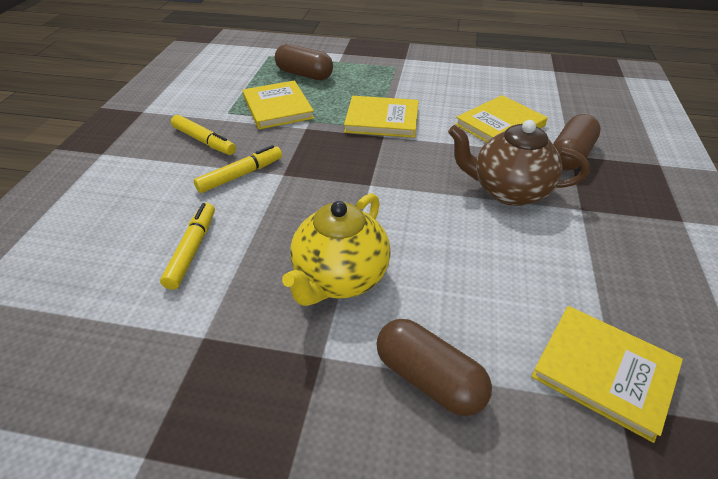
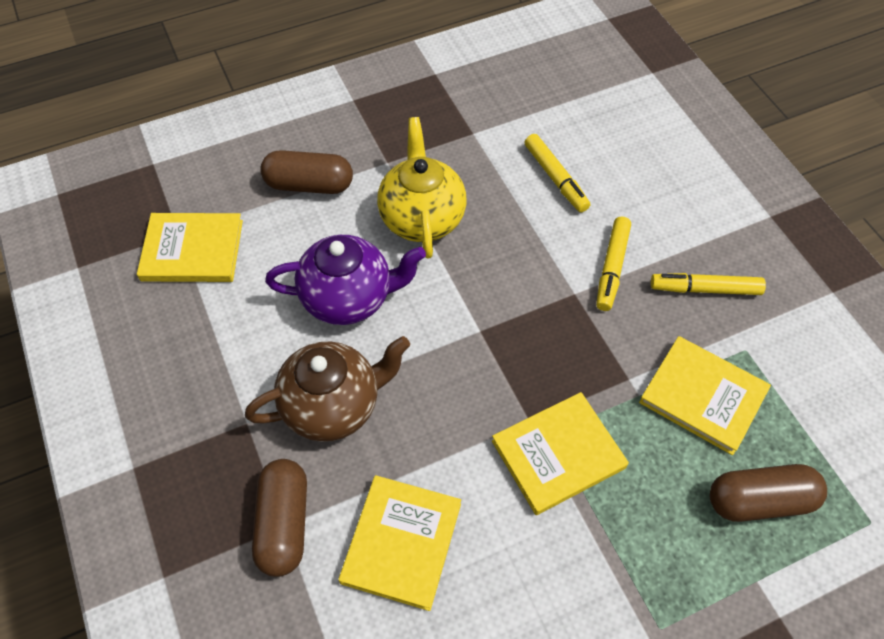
camera: 145 degrees right, 15 degrees up
none -> purple teapot [265,235,426,325]

